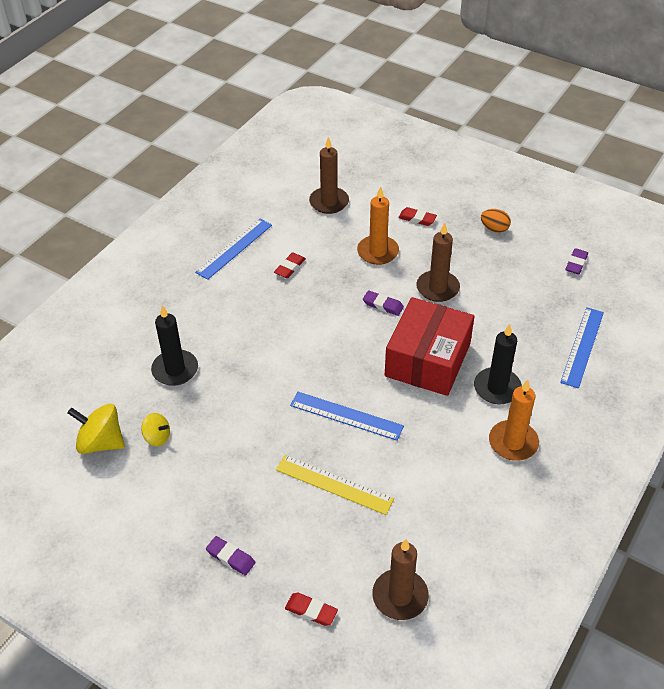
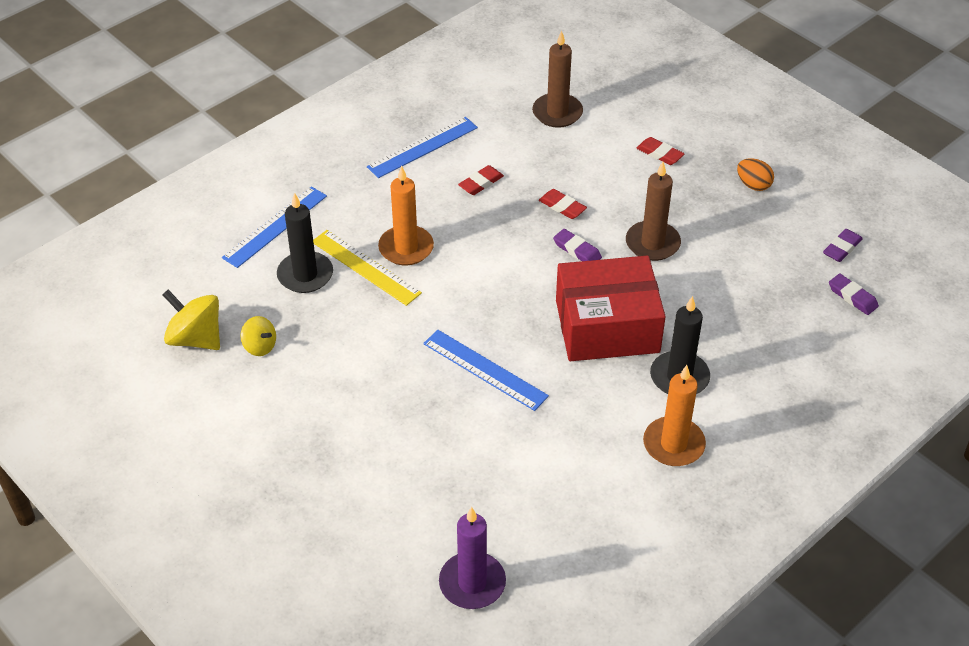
camera: 15 degrees right, 0 degrees up
purple eraser [206,536,255,576] -> purple eraser moved to [829,273,879,315]
yellow ruler [276,455,394,515] -> yellow ruler moved to [313,230,422,306]
red eraser [285,593,338,626] -> red eraser moved to [539,189,587,219]
orange candle [357,186,399,265] -> orange candle moved to [378,166,434,266]
brown candle [372,539,429,620] -> purple candle [439,507,506,609]
red box [385,297,474,396] -> red box turned 45 degrees clockwise [556,256,666,361]
blue ruler [560,307,604,388] -> blue ruler moved to [222,186,327,268]

